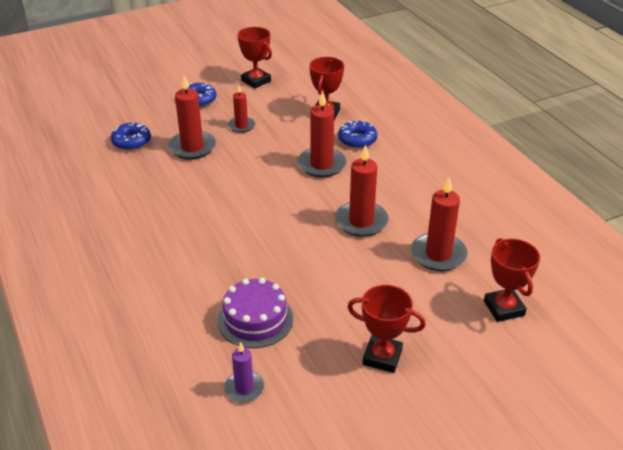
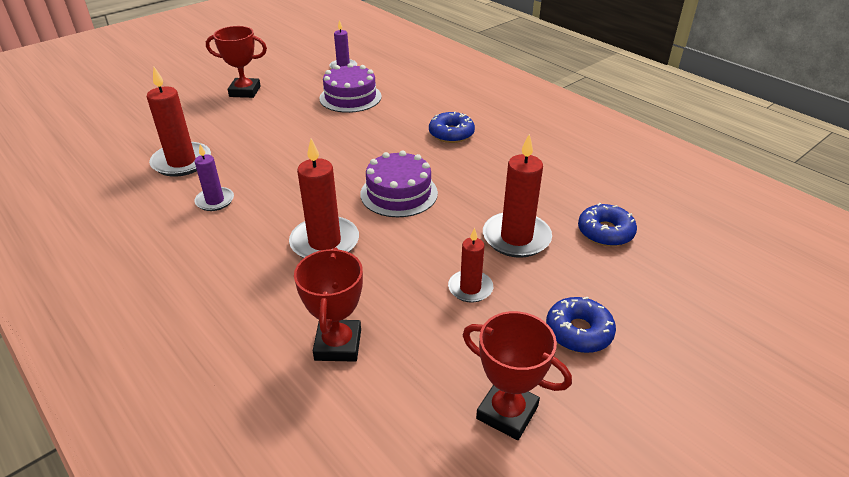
camera: 165 degrees right, 0 degrees up
red candle [335,144,389,237] -> none
blue donut [338,121,377,148] -> blue donut moved to [429,112,475,143]
red trophy [484,238,540,322] -> none
none -> purple candle [194,144,234,211]
none -> purple cake [360,150,438,217]

